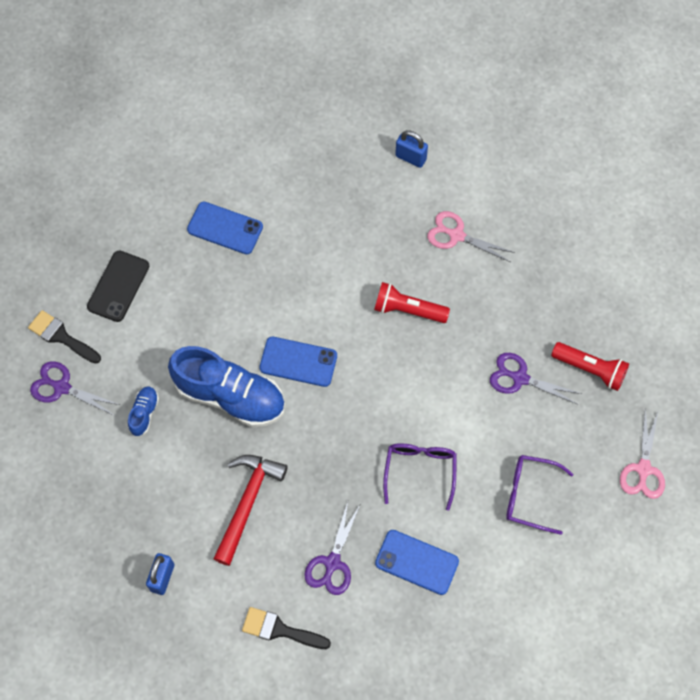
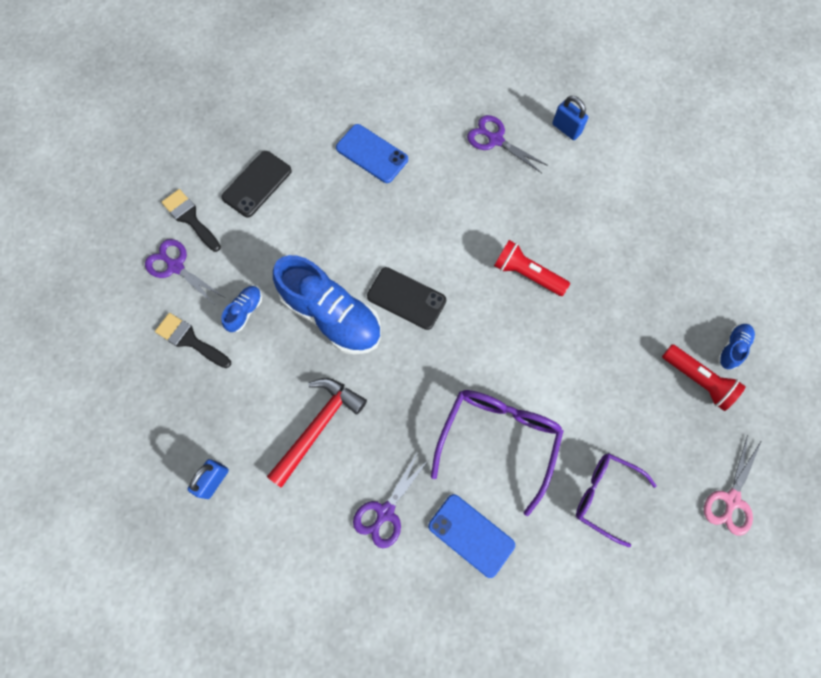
camera: 15 degrees right, 5 degrees up
black brush [242,607,331,649] -> black brush moved to [155,313,231,368]
blue phone [259,337,337,387] -> black phone [367,267,446,330]
purple glasses [383,443,457,511] -> purple glasses [431,390,563,516], size x1.52
pink scissors [427,211,515,262] -> none
purple scissors [490,353,582,405] -> purple scissors moved to [467,115,548,173]
none -> blue shoe [718,324,755,369]

